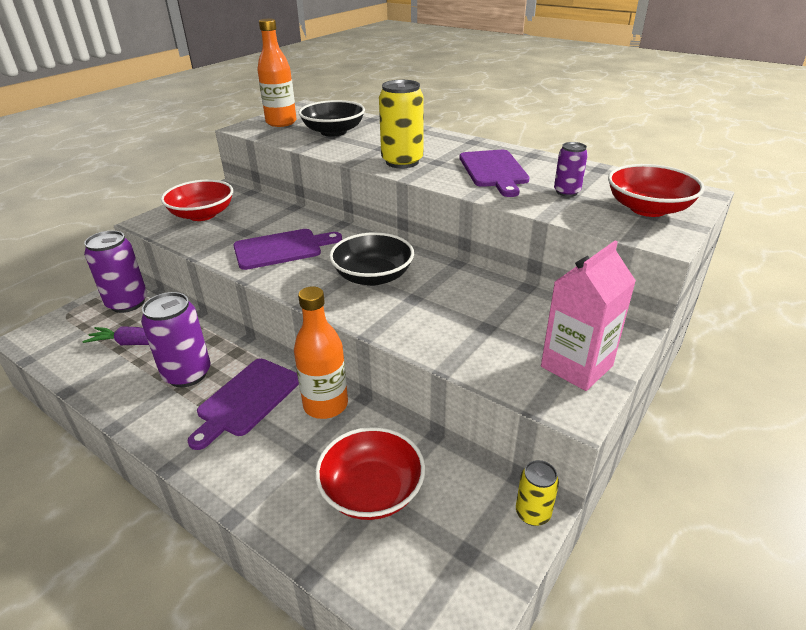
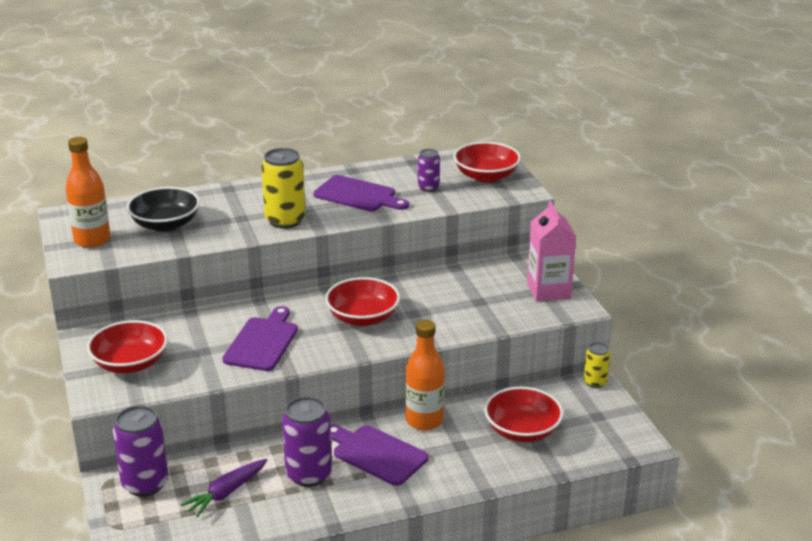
camera: 55 degrees left, 5 degrees down
purple cutting board [187,359,299,450] -> purple cutting board turned 150 degrees clockwise [330,424,429,486]
black bowl [329,232,414,286] -> red bowl [325,277,400,326]

